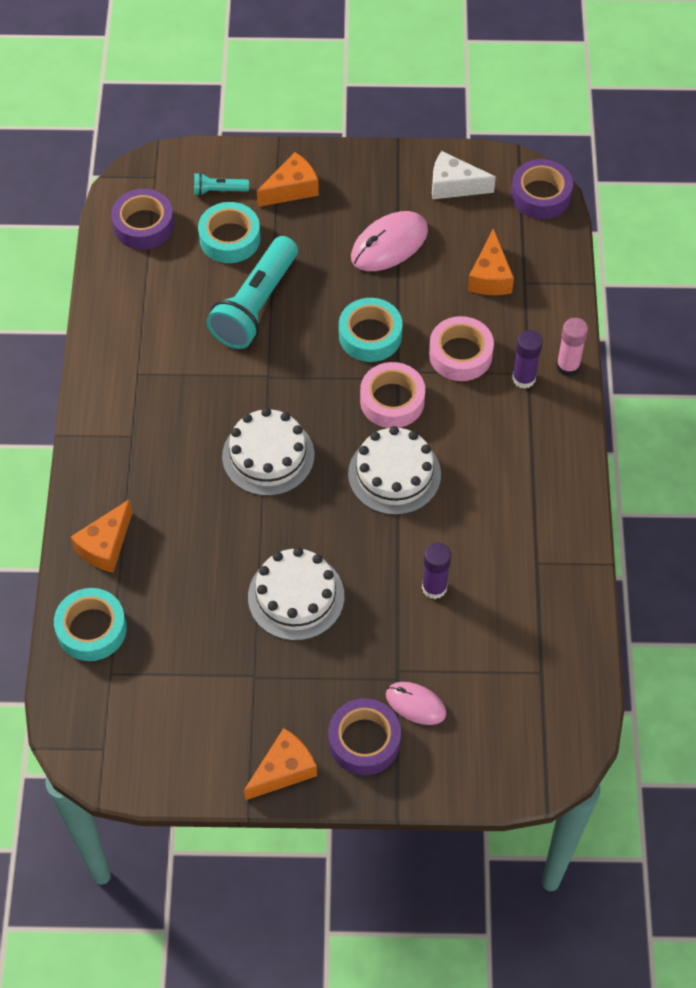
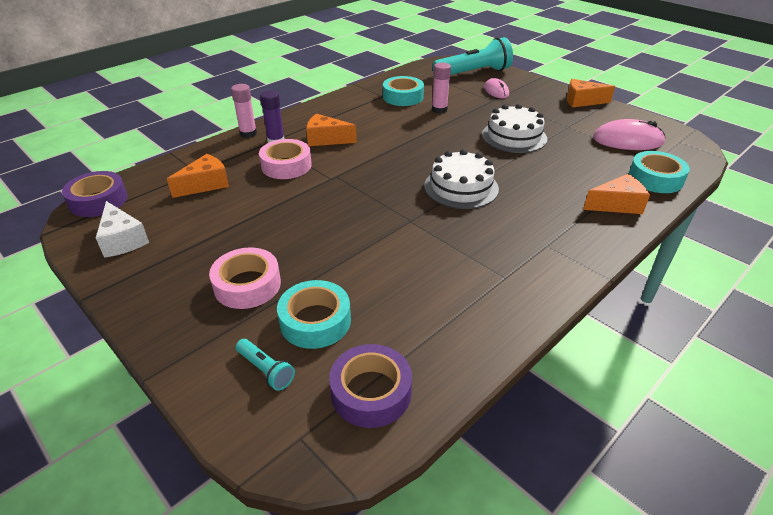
camera: 135 degrees left, 20 degrees down
turquoise flashlight [206,236,298,349] -> turquoise flashlight moved to [433,37,513,75]
orange cheese [257,152,319,207] -> orange cheese moved to [306,114,357,146]
purple tape [328,698,401,775] -> none
turquoise tape [339,298,403,362] -> turquoise tape moved to [383,76,424,106]
white cake [348,426,441,515] -> none
pink mouse [351,211,428,271] -> pink mouse moved to [593,119,665,150]
pink tape [360,362,425,428] -> pink tape moved to [209,248,281,309]
purple glue stick [422,543,451,599] -> pink glue stick [432,62,451,114]

